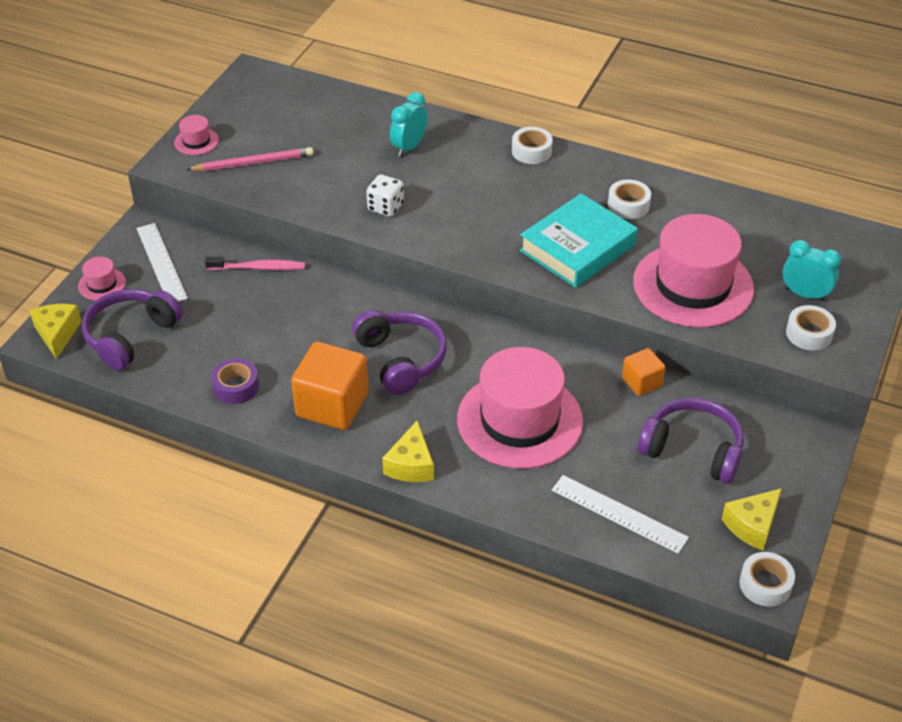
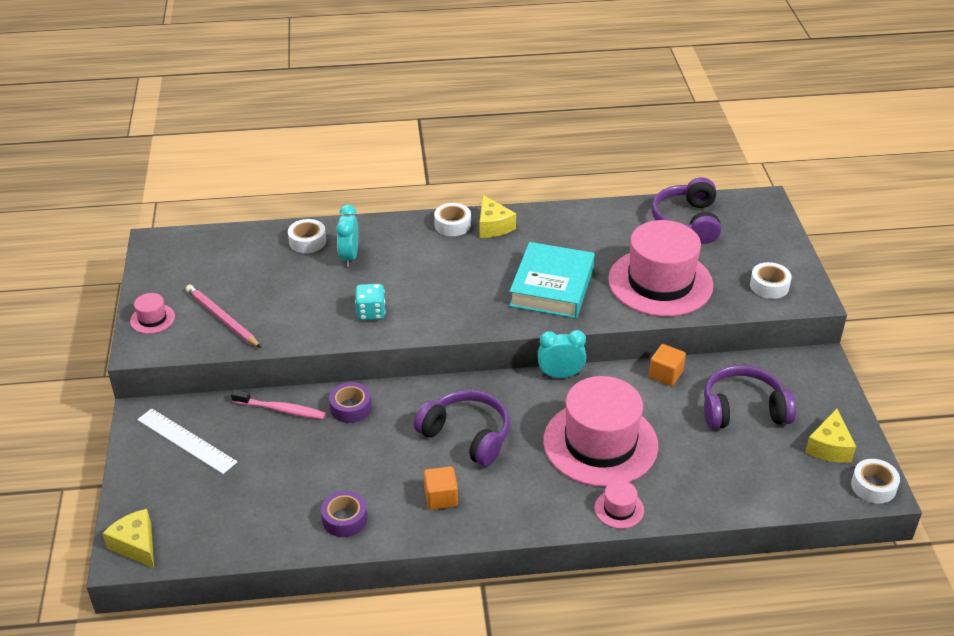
camera: 30 degrees left, 5 degrees down
pink hat [78,257,126,301] -> pink hat moved to [595,481,644,529]
purple headphones [81,289,183,371] -> purple headphones moved to [651,177,721,244]
pink pencil [186,147,313,171] -> pink pencil turned 90 degrees counterclockwise [186,285,261,348]
pink toothbrush [205,257,305,270] -> pink toothbrush turned 45 degrees clockwise [231,390,325,419]
orange cube [291,342,369,430] -> orange cube [424,466,458,510], size x0.54
white dice [366,174,404,217] -> turquoise dice [355,284,385,320]
yellow cheese [382,421,434,482] -> yellow cheese moved to [480,195,516,238]
white ruler [552,475,689,554] -> none
white tape [608,179,651,219] -> white tape moved to [288,219,326,253]
turquoise clock [782,240,841,301] -> turquoise clock moved to [537,330,586,378]
none -> purple tape [329,382,372,423]

